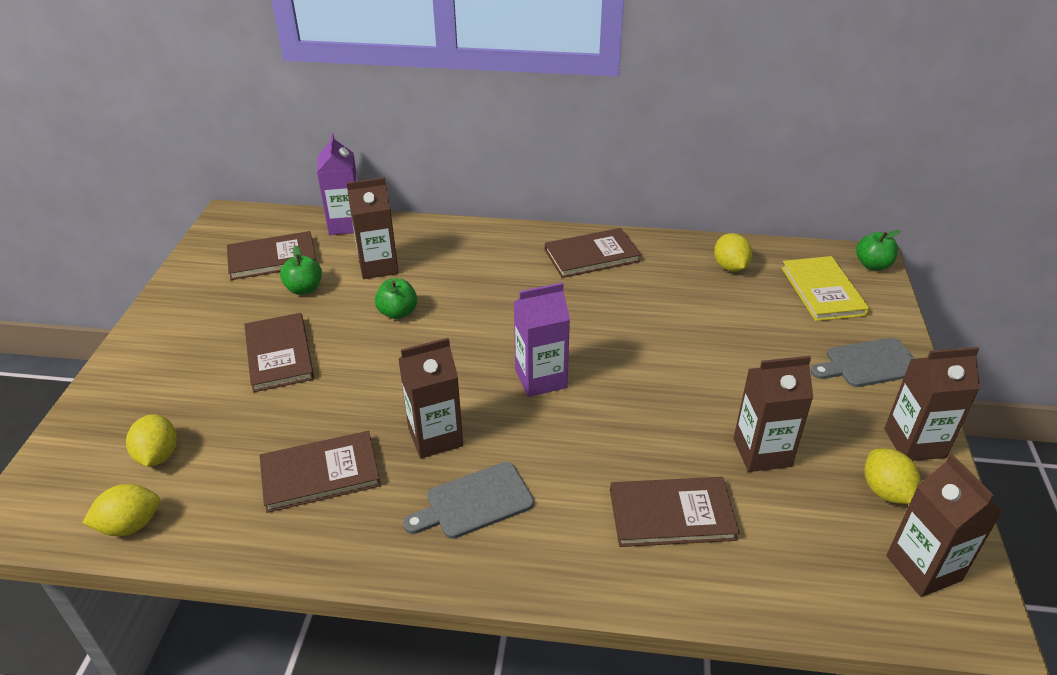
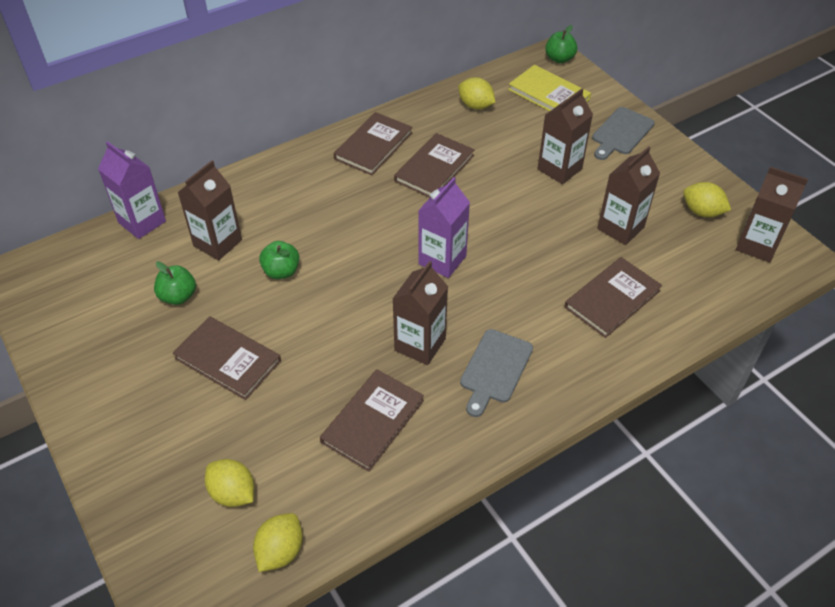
camera: 40 degrees left, 10 degrees up
brown book [227,231,316,280] -> brown book moved to [394,133,475,198]
brown carton [884,347,980,461] -> brown carton moved to [538,89,593,184]

